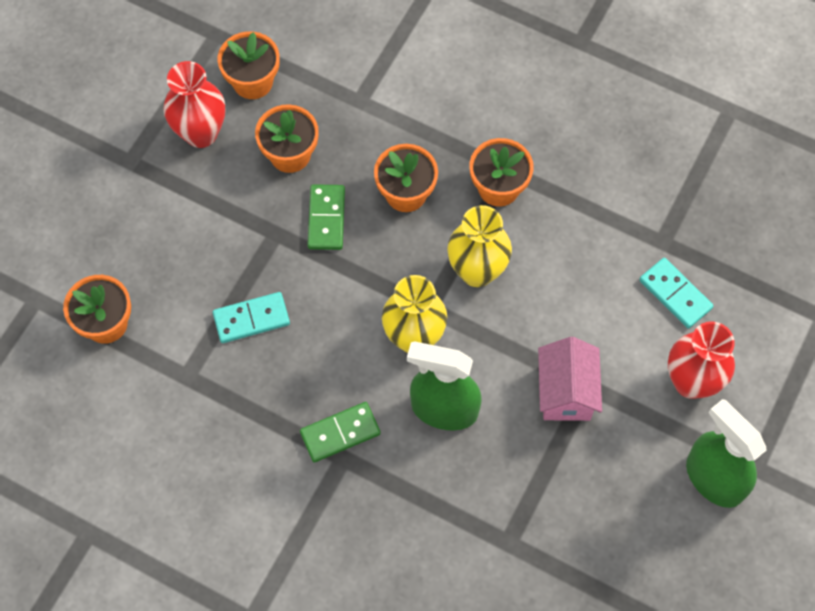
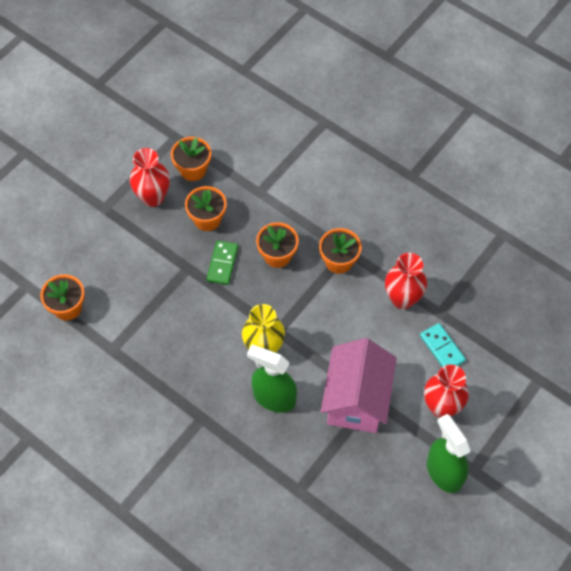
camera: 10 degrees right, 5 degrees down
turquoise domino [213,292,290,343] -> none
green domino [300,402,381,463] -> none
yellow vase [447,205,512,287] -> none
pink house [538,337,602,421] -> pink house [321,338,397,433], size x1.58
none -> red vase [385,253,427,309]

